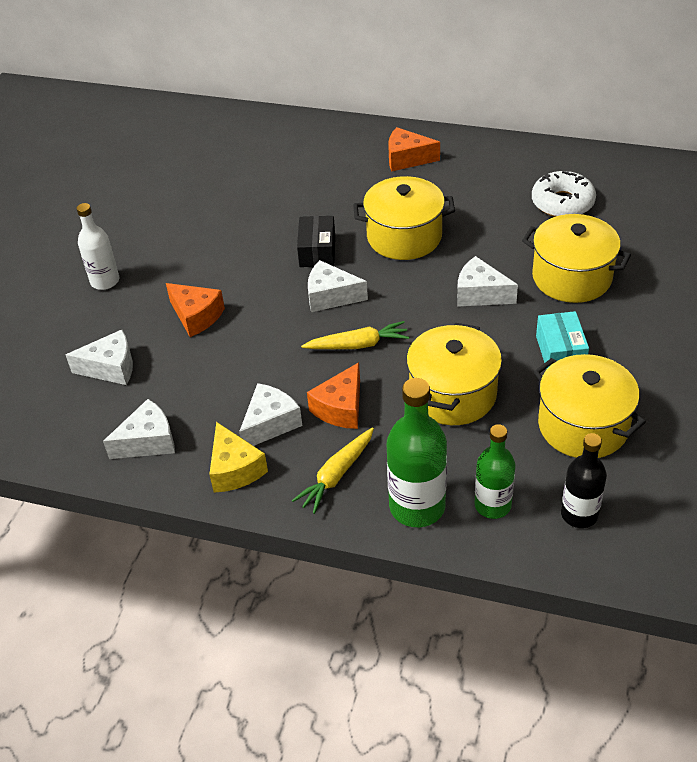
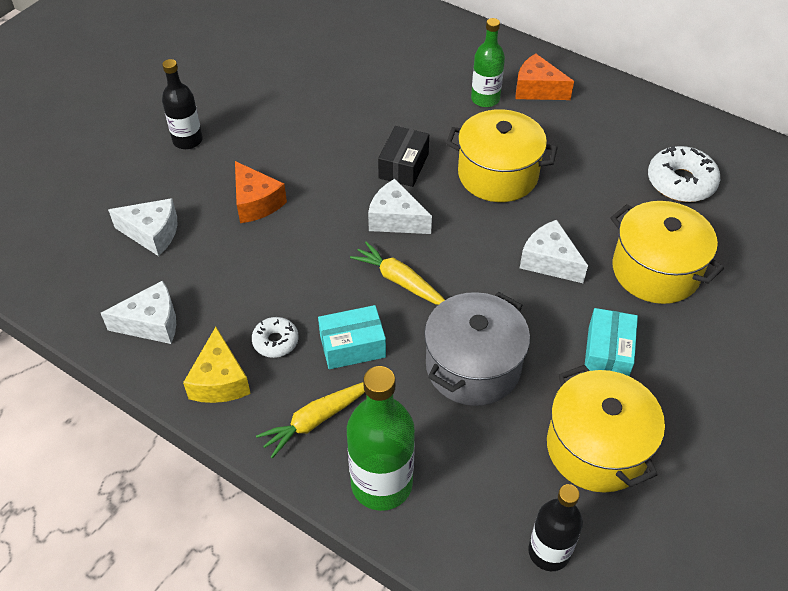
camera: 15 degrees right, 5 degrees up
white bottle [77,203,119,290] -> black bottle [162,59,203,149]
white cheese [239,383,302,446] -> white donut [252,317,299,358]
yellow carrot [301,321,409,349] -> yellow carrot turned 150 degrees counterclockwise [350,241,445,305]
orange cheese [307,362,360,429] -> turquoise box [318,305,386,369]
yellow pot [406,323,502,425] -> grey pot [424,292,530,406]
green bottle [475,424,516,519] -> green bottle moved to [471,18,505,107]

